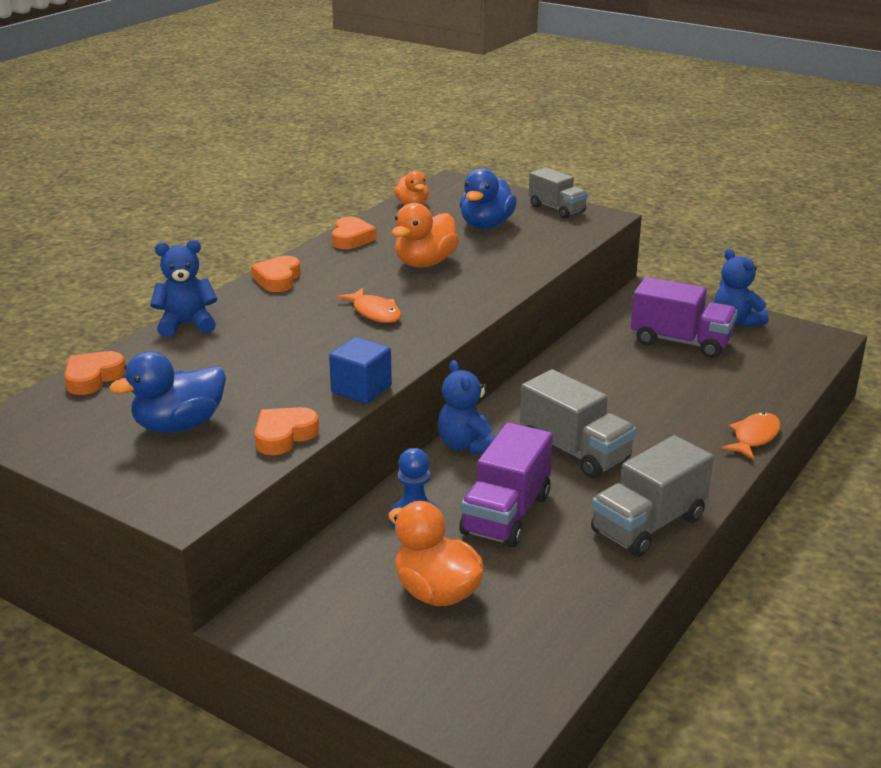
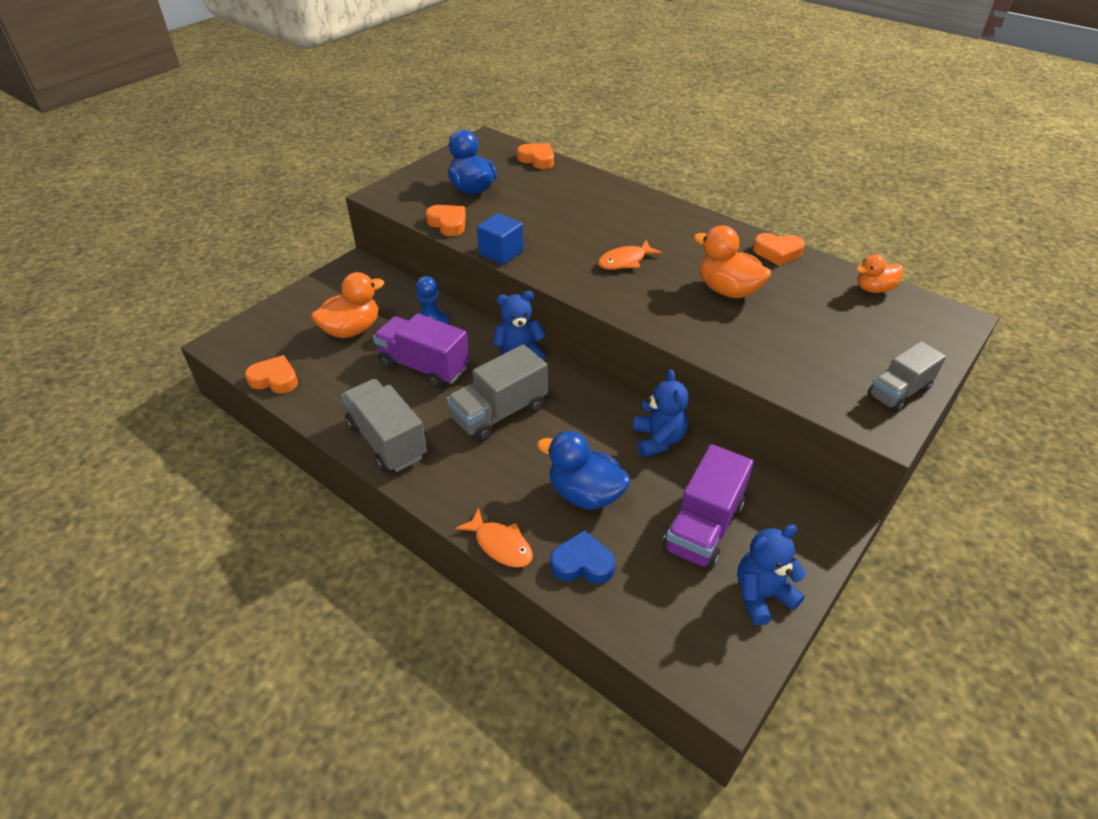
camera: 95 degrees right, 15 degrees up
blue teddy bear [150,240,217,337] -> blue teddy bear moved to [633,369,689,457]
orange heart [251,256,301,292] -> orange heart moved to [245,355,298,393]
blue duck [460,168,517,229] -> blue duck moved to [537,431,630,510]
none -> blue heart [550,530,615,584]

